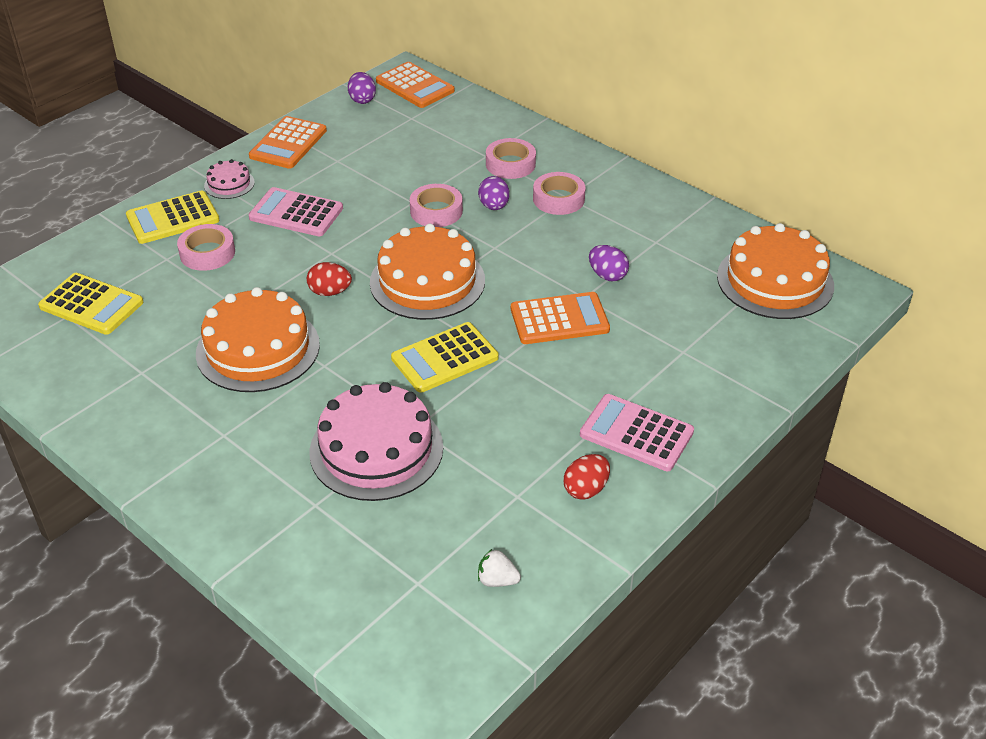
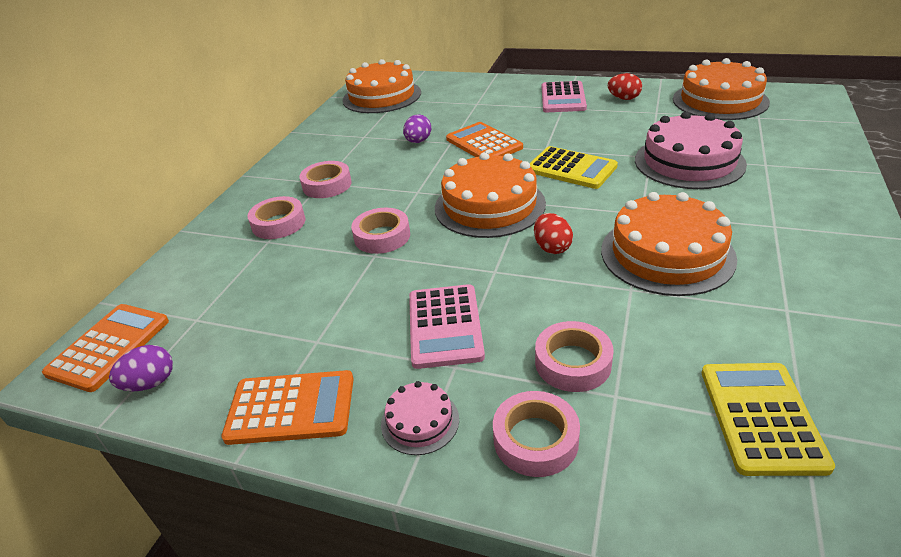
camera: 110 degrees left, 5 degrees down
yellow calculator [126,191,220,244] -> pink tape [493,391,580,477]
purple egg [478,176,510,210] -> none
white strawberry [478,549,521,587] -> orange cake [673,58,770,120]

